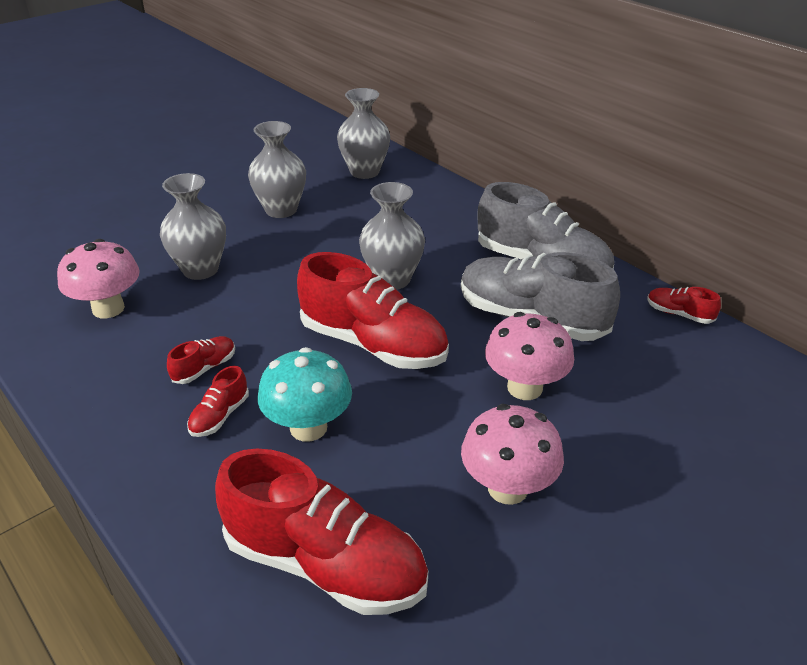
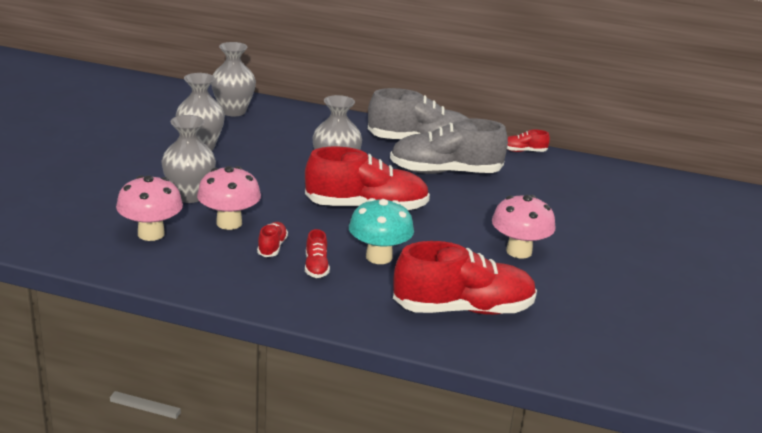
camera: 35 degrees left, 10 degrees down
pink mushroom [485,312,574,400] -> pink mushroom moved to [197,166,261,230]

